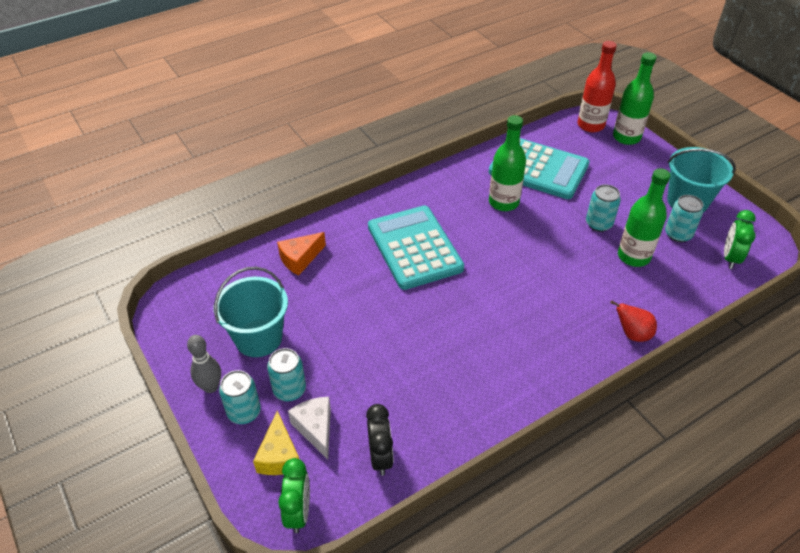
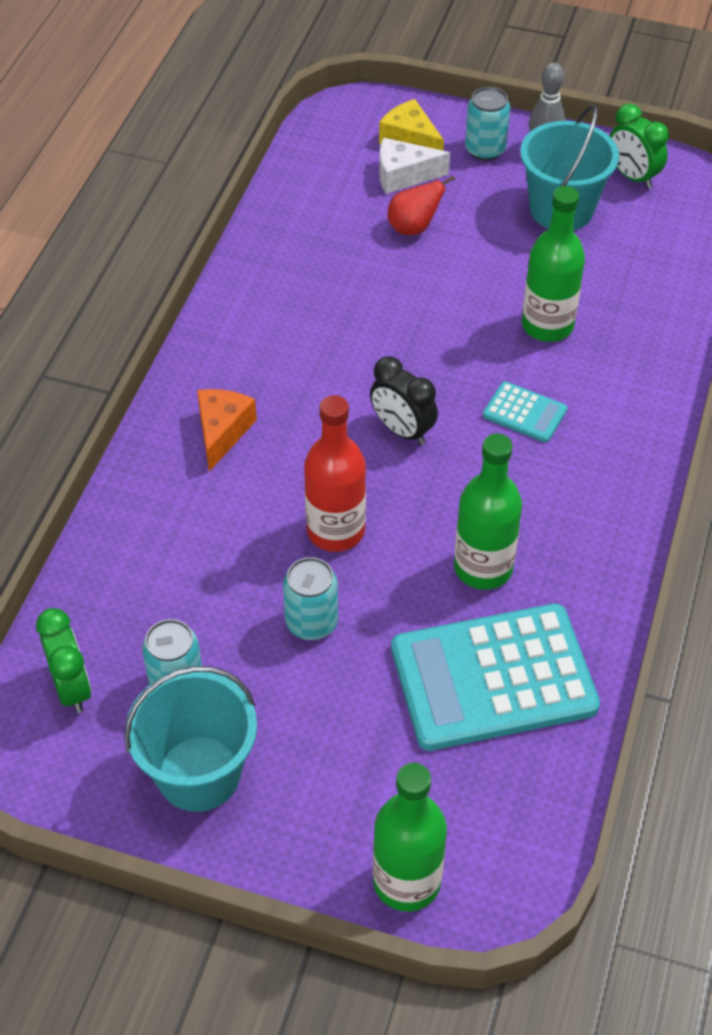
camera: 140 degrees right, 5 degrees up
turquoise can [267,348,306,401] -> none
orange cheese [277,232,326,276] -> orange cheese moved to [197,389,257,472]
green clock [278,458,310,533] -> green clock moved to [610,103,669,189]
white cheese [288,397,331,460] -> white cheese turned 150 degrees clockwise [379,138,450,194]
black clock [366,404,394,476] -> black clock moved to [370,356,438,445]
turquoise calculator [368,205,464,290] -> turquoise calculator [483,381,568,442], size x0.45
red bottle [577,41,617,132] -> red bottle moved to [304,395,366,552]
red pear [610,300,657,342] -> red pear moved to [388,176,455,235]
green bottle [618,168,670,267] -> green bottle moved to [522,186,585,342]

